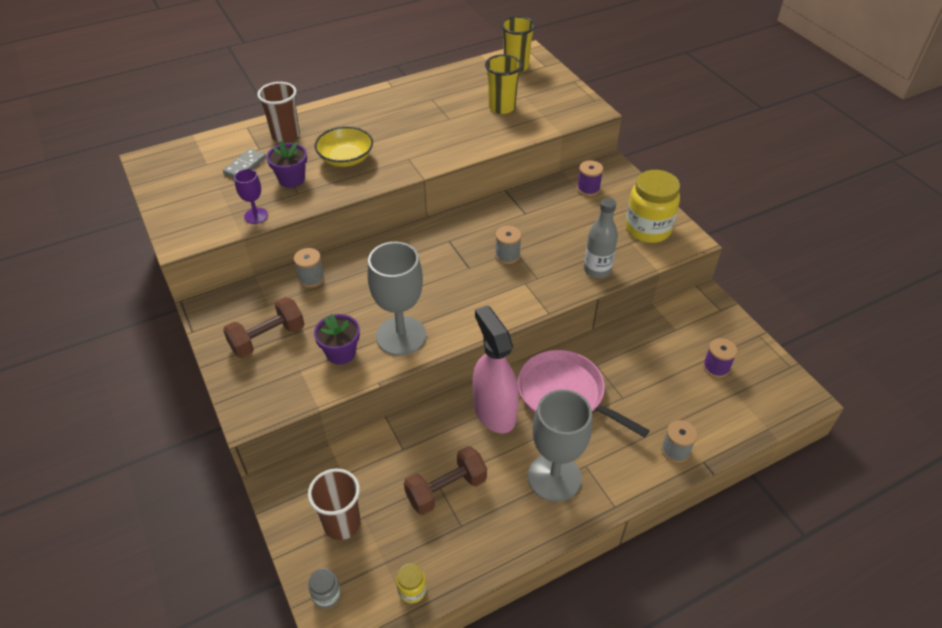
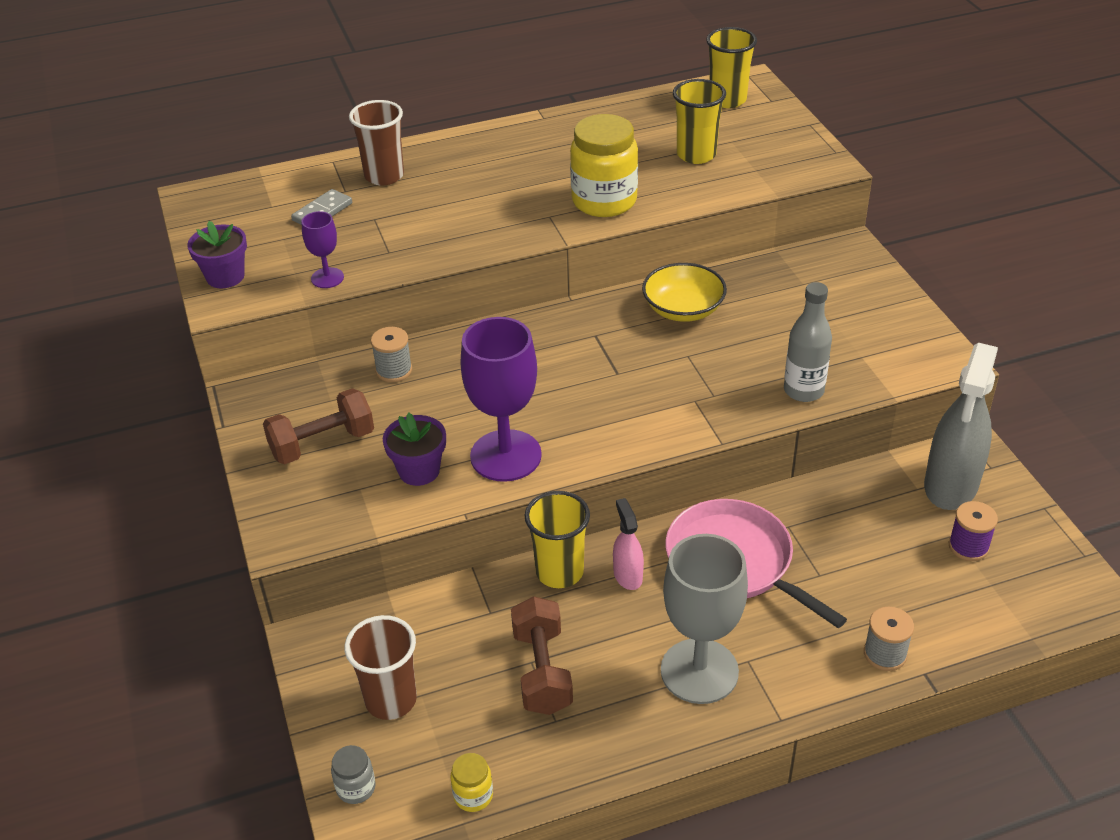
camera: 10 degrees right, 5 degrees down
purple flower pot [266,141,307,188] -> purple flower pot moved to [187,221,247,288]
yellow bowl [314,126,373,167] -> yellow bowl moved to [642,263,727,322]
grey goblet [367,242,426,356] -> purple goblet [461,317,542,482]
brown dumbbell [404,446,487,515] -> brown dumbbell turned 75 degrees counterclockwise [511,596,573,715]
pink spray bottle [472,305,519,433] -> pink spray bottle [613,498,644,590], size x0.50
grey spool [495,226,522,264] -> none
purple spool [577,160,603,196] -> none
yellow jar [625,170,680,243] -> yellow jar moved to [570,114,638,217]
none -> yellow cup [525,491,590,588]
none -> grey spray bottle [924,343,998,510]

